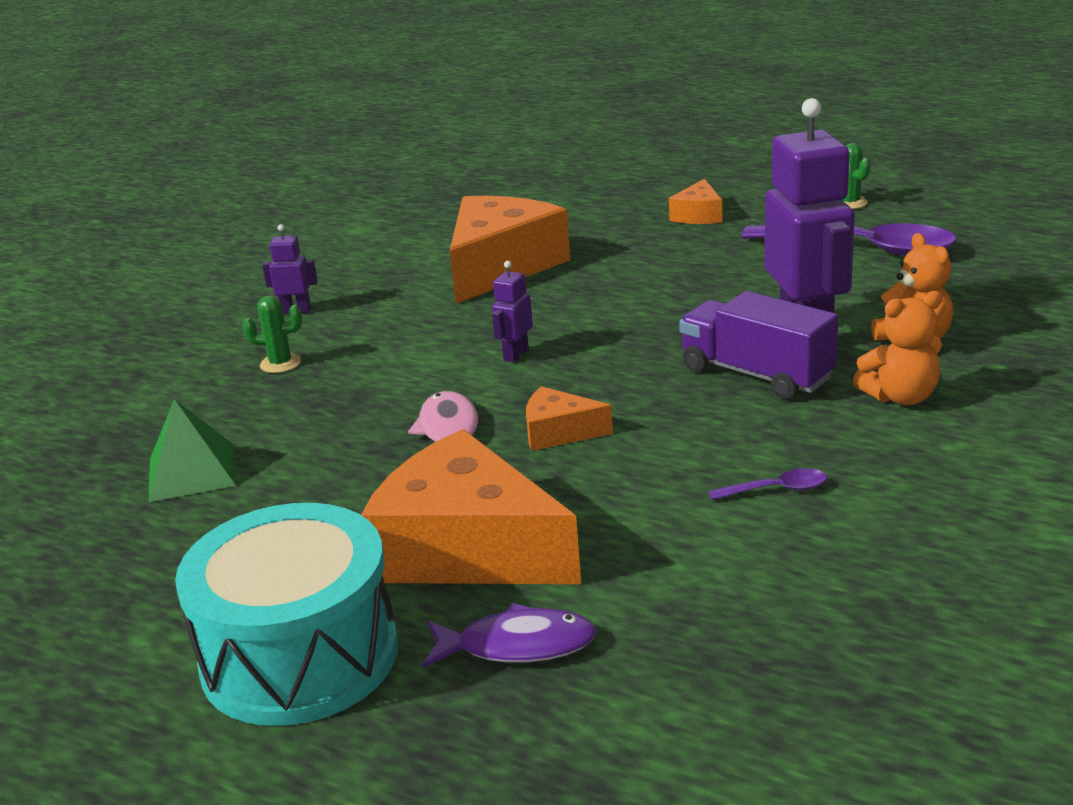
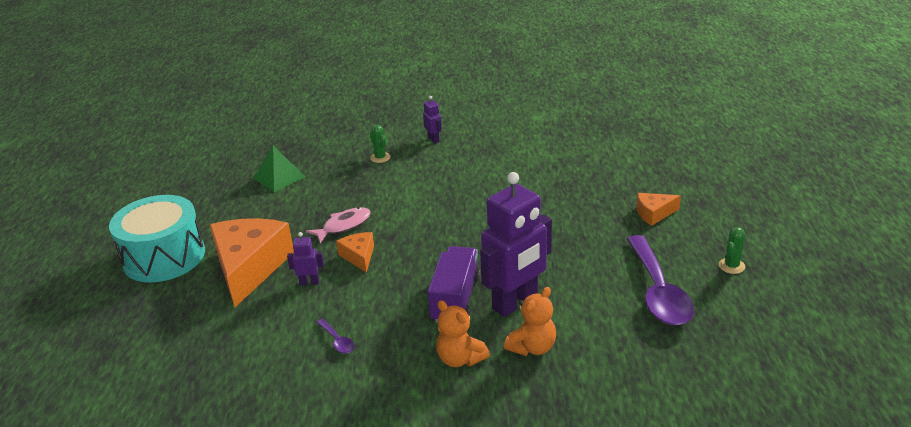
camera: 60 degrees right, 5 degrees up
purple fish [423,603,597,668] -> none
orange cheese [449,196,570,304] -> none
purple robot [492,261,533,363] -> purple robot moved to [287,232,324,285]

